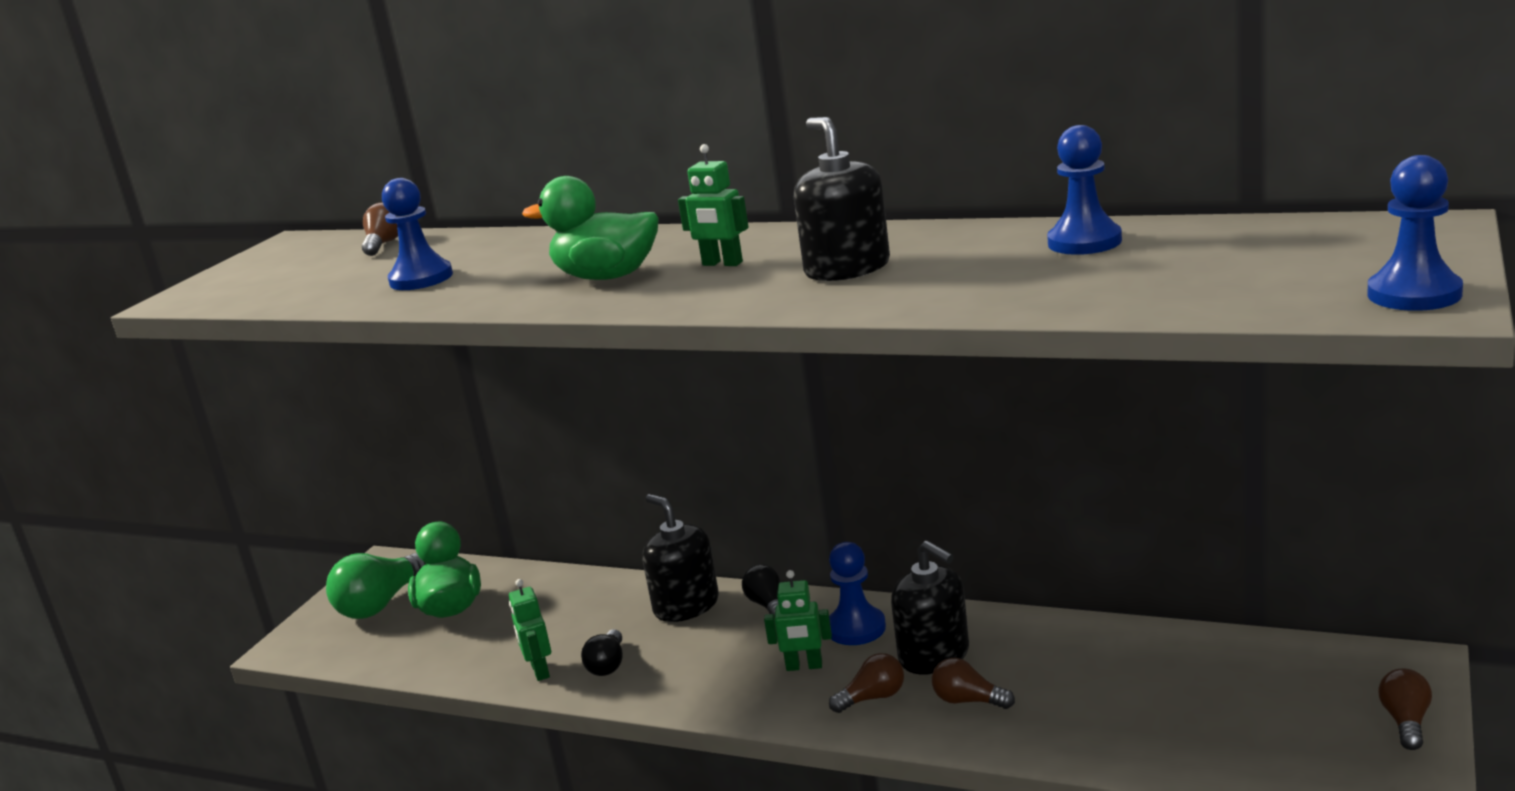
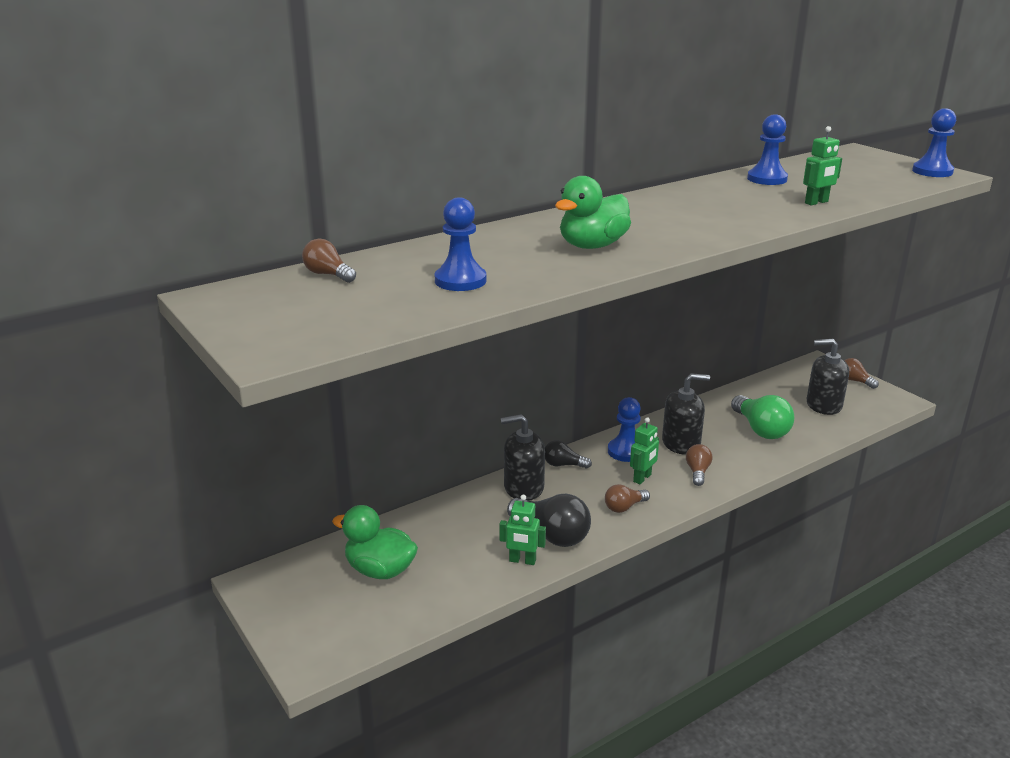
camera: 60 degrees left, 5 degrees up
green light bulb [326,552,426,619] -> green light bulb moved to [731,395,794,439]
black light bulb [581,629,622,676] -> black light bulb [507,494,591,547], size x1.77
green robot [678,144,749,266] -> green robot moved to [803,126,842,205]
black soap dispenser [794,117,890,281] -> black soap dispenser moved to [807,339,849,415]
brown light bulb [932,658,1015,709] -> brown light bulb moved to [605,484,650,513]

